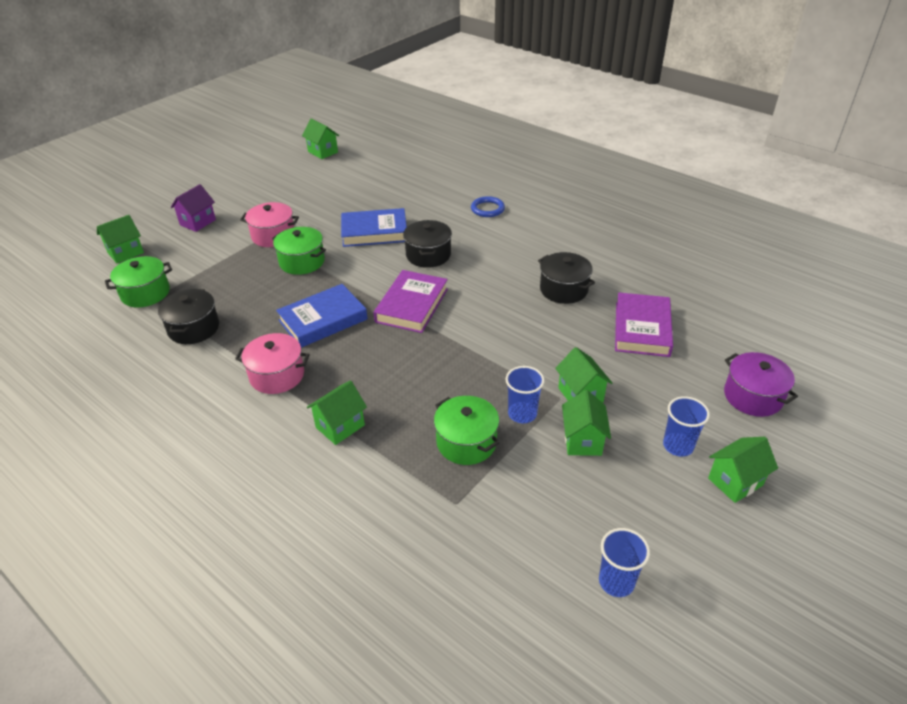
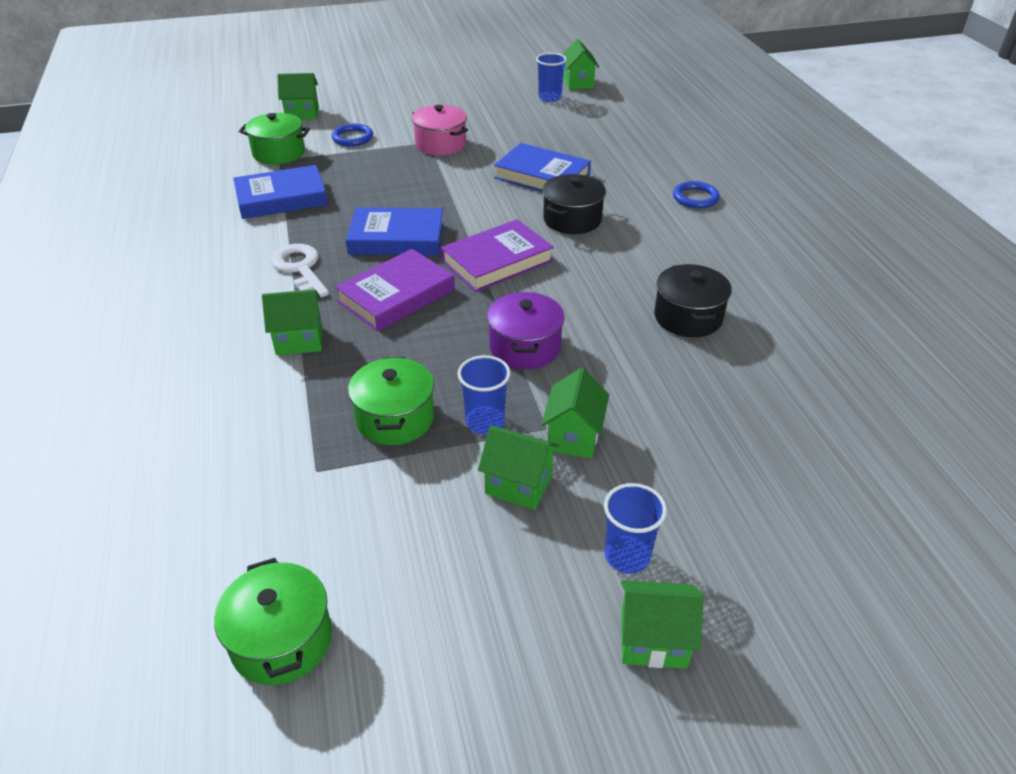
camera: 35 degrees right, 0 degrees up
black pot [158,289,219,344] -> blue book [233,165,328,219]
purple house [170,184,216,232] -> none
pink pot [235,333,310,394] -> white key [270,244,329,297]
green pot [272,227,326,275] -> green pot moved to [214,558,332,685]
green house [562,390,611,456] -> green house turned 75 degrees clockwise [478,426,559,510]
blue cup [599,528,650,597] -> blue cup moved to [536,53,567,102]
purple book [615,292,673,357] -> purple book moved to [335,249,455,331]
purple pot [724,352,798,417] -> purple pot moved to [487,292,565,369]
none -> blue ring [332,124,373,146]

